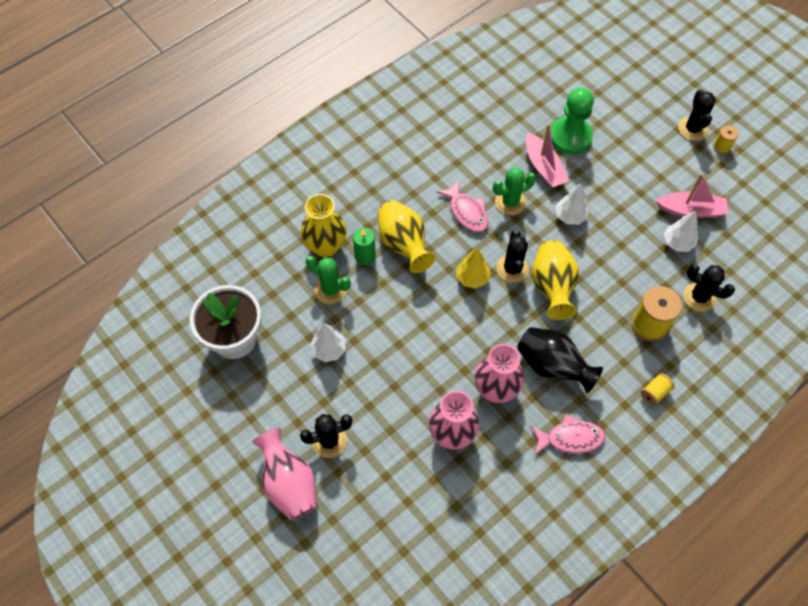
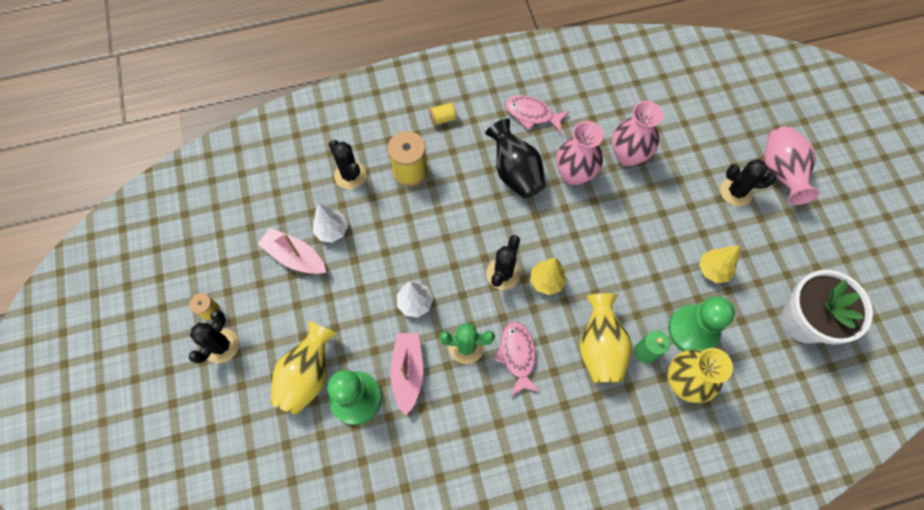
camera: 155 degrees left, 5 degrees up
green cactus [306,256,351,304] -> green pawn [668,296,735,351]
white tree [310,323,346,362] -> yellow tree [699,246,740,283]
yellow vase [532,240,579,320] -> yellow vase moved to [271,321,338,415]

